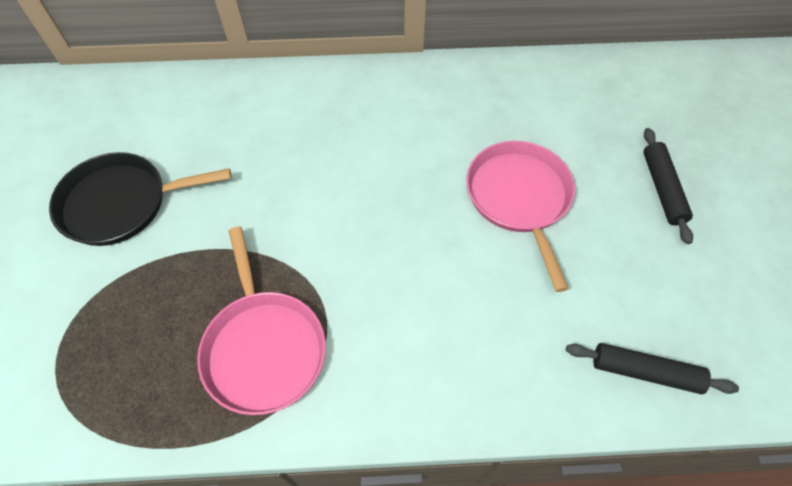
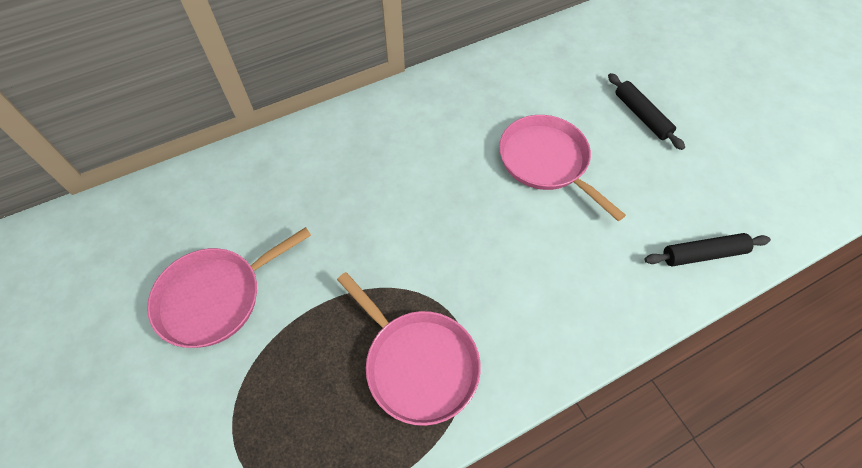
camera: 25 degrees left, 0 degrees up
black pan [49,152,231,246] -> pink pan [147,227,311,348]

